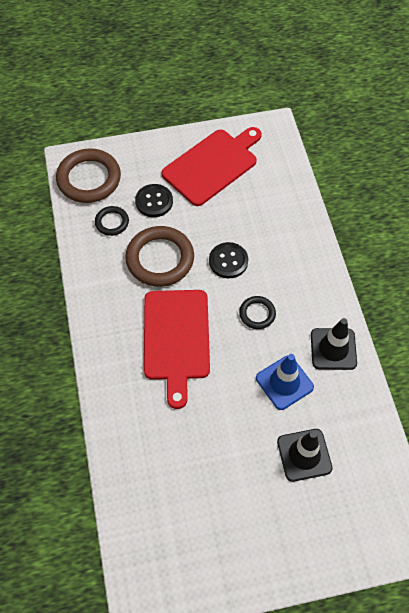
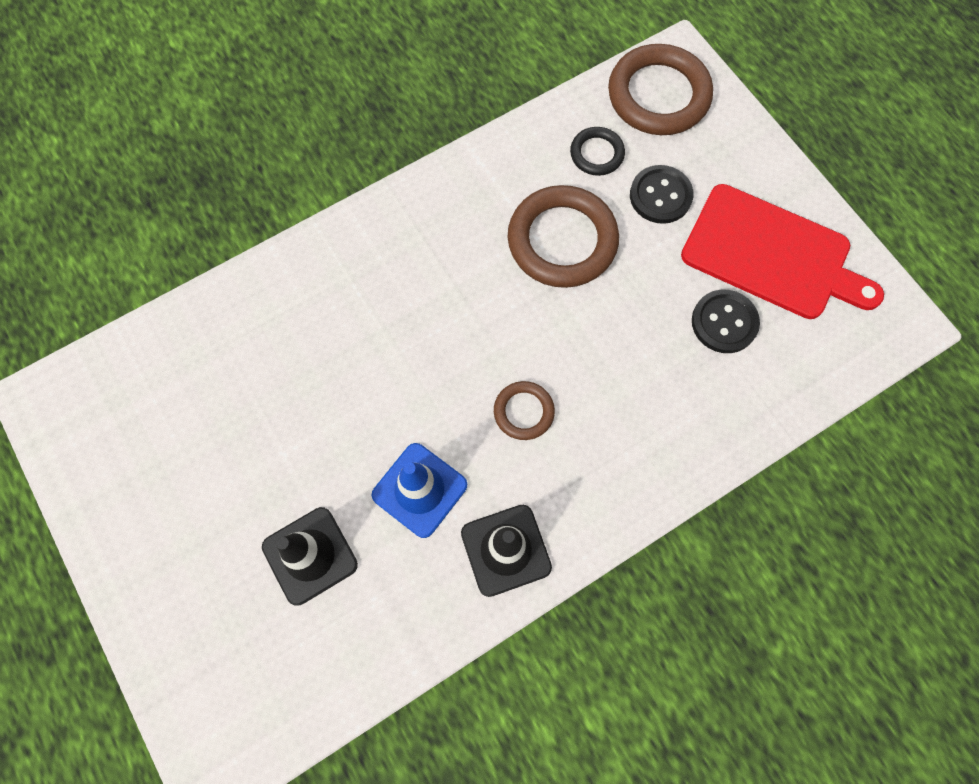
camera: 70 degrees right, 10 degrees up
red cutting board [144,290,210,409] -> none
black button [209,242,248,278] -> black button moved to [692,290,760,353]
black ring [239,296,276,329] -> brown ring [494,381,555,440]

